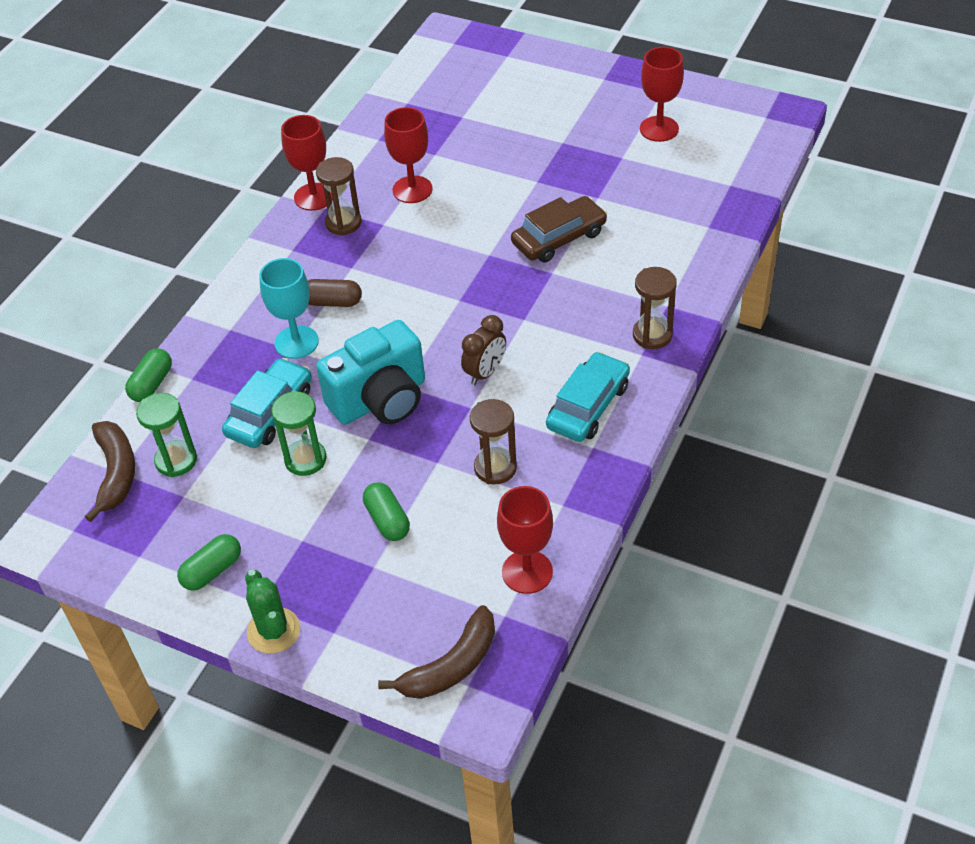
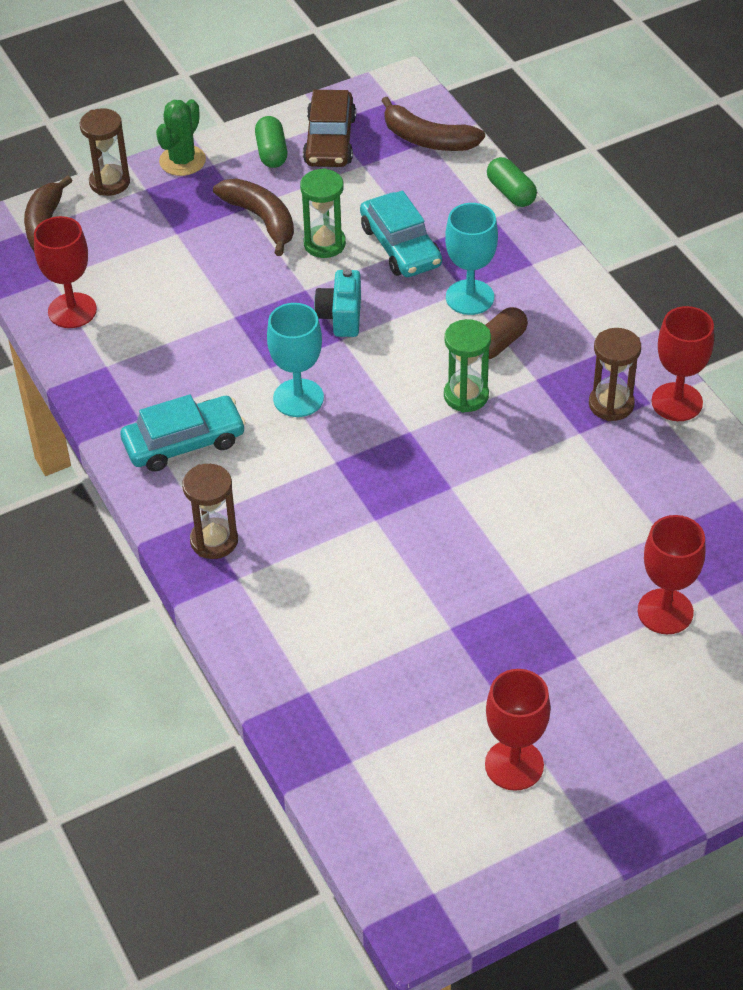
camera: 125 degrees right, 0 degrees up
green hourglass [136,393,197,477] -> green hourglass moved to [444,319,491,412]
green cactus [245,570,300,654] -> green cactus turned 75 degrees counterclockwise [156,99,206,176]
turquoise camera [316,320,425,424] -> turquoise camera [314,268,361,337], size x0.56
green capsule [363,482,410,541] -> none
red goblet [384,107,432,203] -> red goblet moved to [638,515,706,634]
brown clock [461,315,506,385] -> turquoise goblet [267,303,324,417]
brown hourglass [470,399,517,484] -> brown hourglass moved to [79,108,130,196]
brown car [511,196,607,263] -> brown car moved to [303,90,356,167]
turquoise car [546,352,630,442] -> turquoise car turned 90 degrees counterclockwise [121,394,246,472]
none -> brown banana [213,178,294,256]

